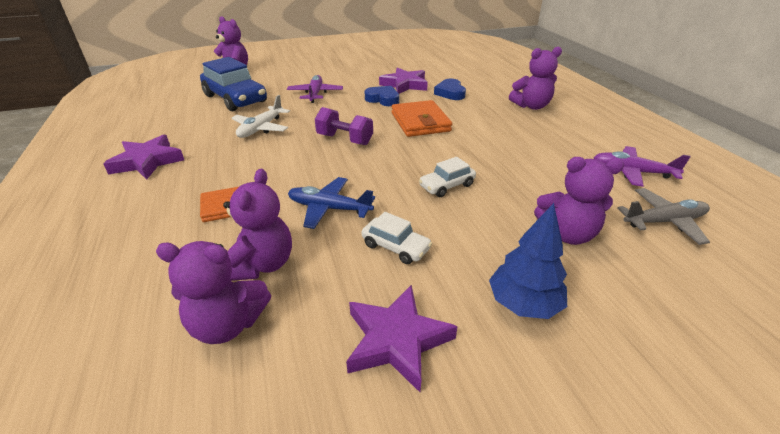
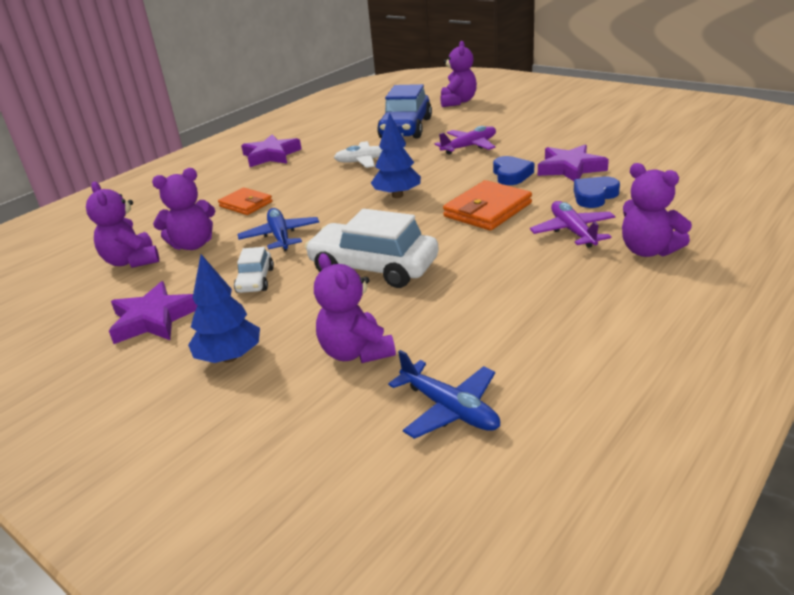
camera: 60 degrees right, 5 degrees down
purple dumbbell [315,107,373,145] -> blue tree [371,113,421,198]
white car [419,157,476,197] -> white car [305,209,439,288], size x1.98
purple plane [593,146,691,187] -> purple plane moved to [530,201,616,248]
grey plane [617,188,710,245] -> blue plane [388,350,500,439]

